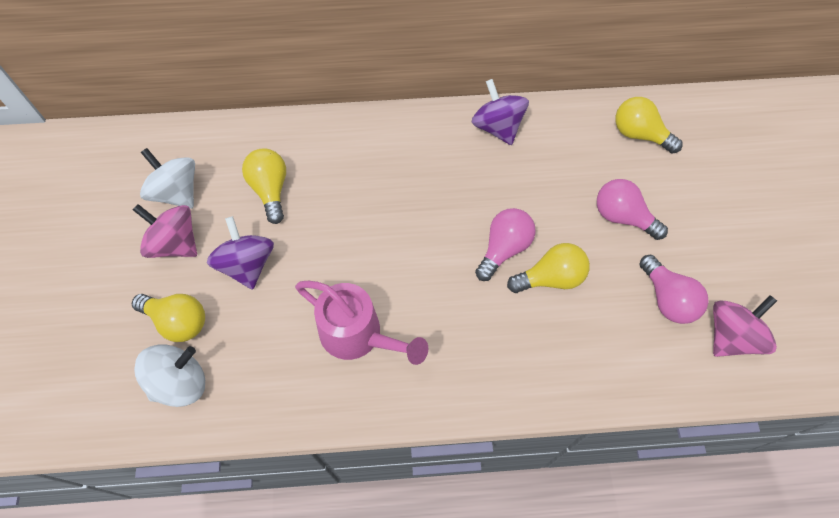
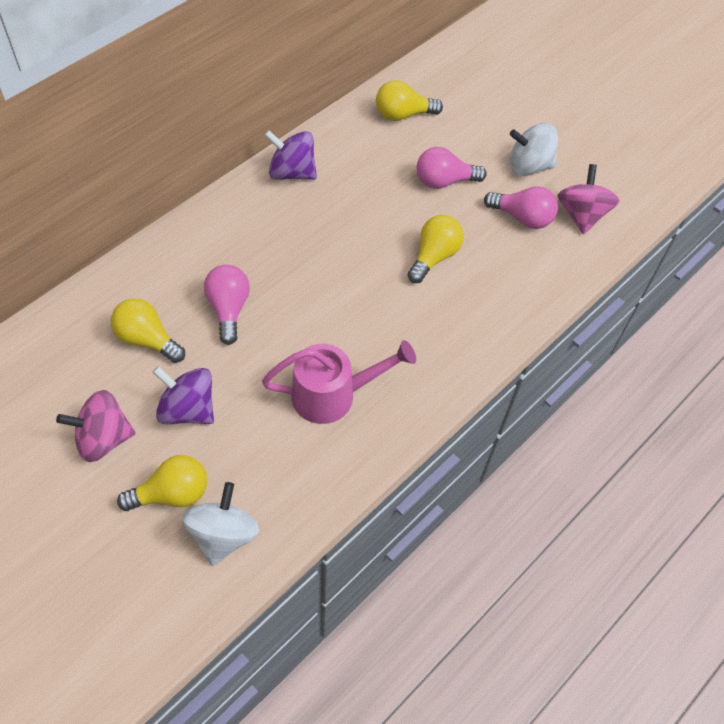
camera: 45 degrees left, 5 degrees down
white spinning top [140,148,195,209] -> white spinning top moved to [510,123,558,176]
pink light bulb [475,208,536,281] -> pink light bulb moved to [204,265,250,345]

